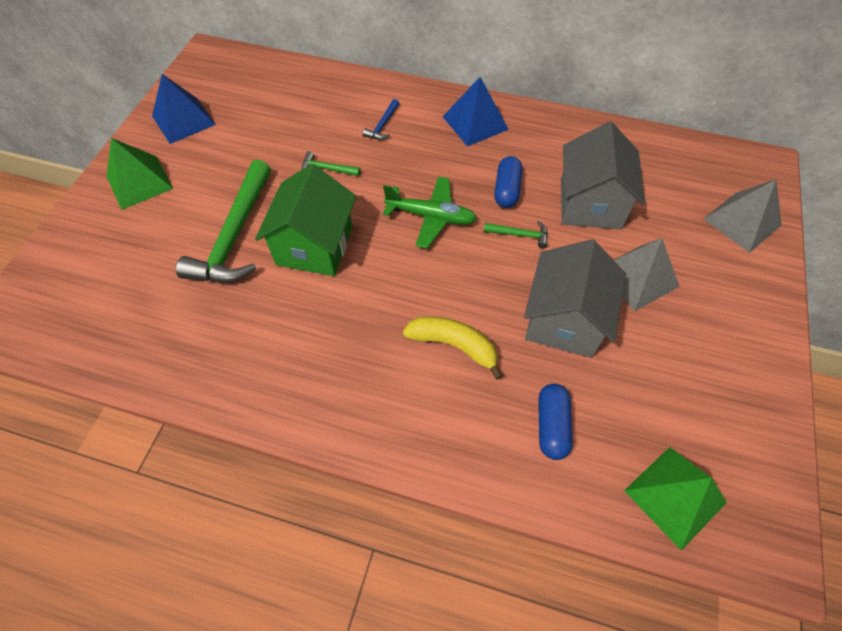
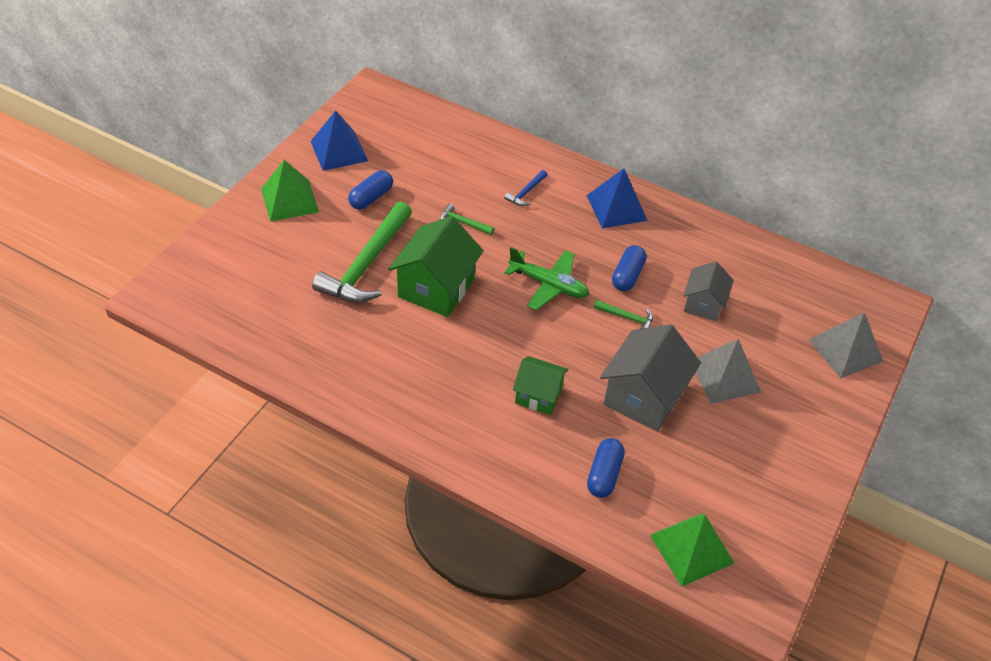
camera: 10 degrees right, 10 degrees down
yellow banana [403,316,503,380] -> green house [513,356,569,415]
grey house [561,122,645,229] -> grey house [683,261,734,321], size x0.60
none -> blue capsule [348,170,393,210]

